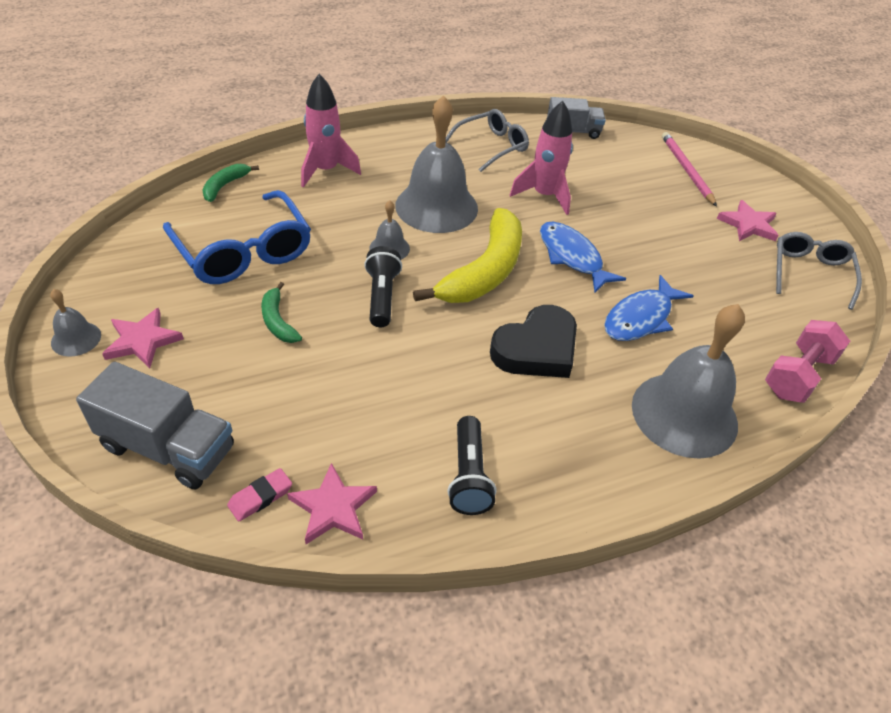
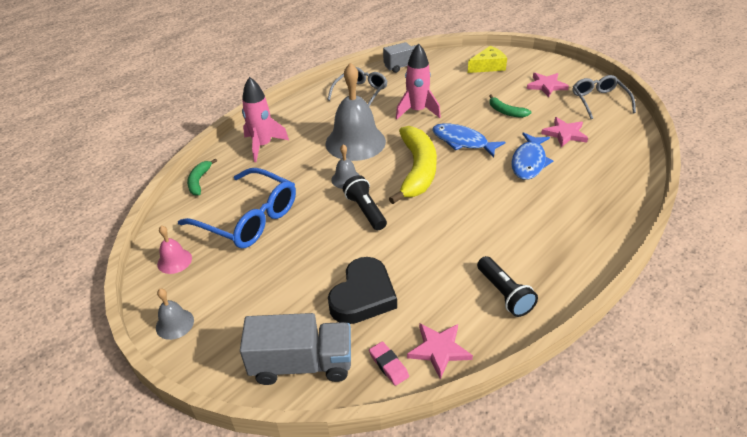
camera: 20 degrees left, 5 degrees down
pink star [102,308,184,368] -> pink star moved to [541,117,588,147]
pink eraser [227,468,292,522] -> pink eraser turned 60 degrees counterclockwise [369,341,409,386]
green banana [261,282,302,343] -> green banana moved to [489,94,531,118]
black heart [490,305,577,378] -> black heart moved to [328,257,397,324]
grey bell [632,304,745,459] -> none
pink pencil [662,132,717,207] -> yellow cheese [468,46,507,73]
pink dumbbell [765,320,850,403] -> none
none -> pink bell [157,226,192,274]

